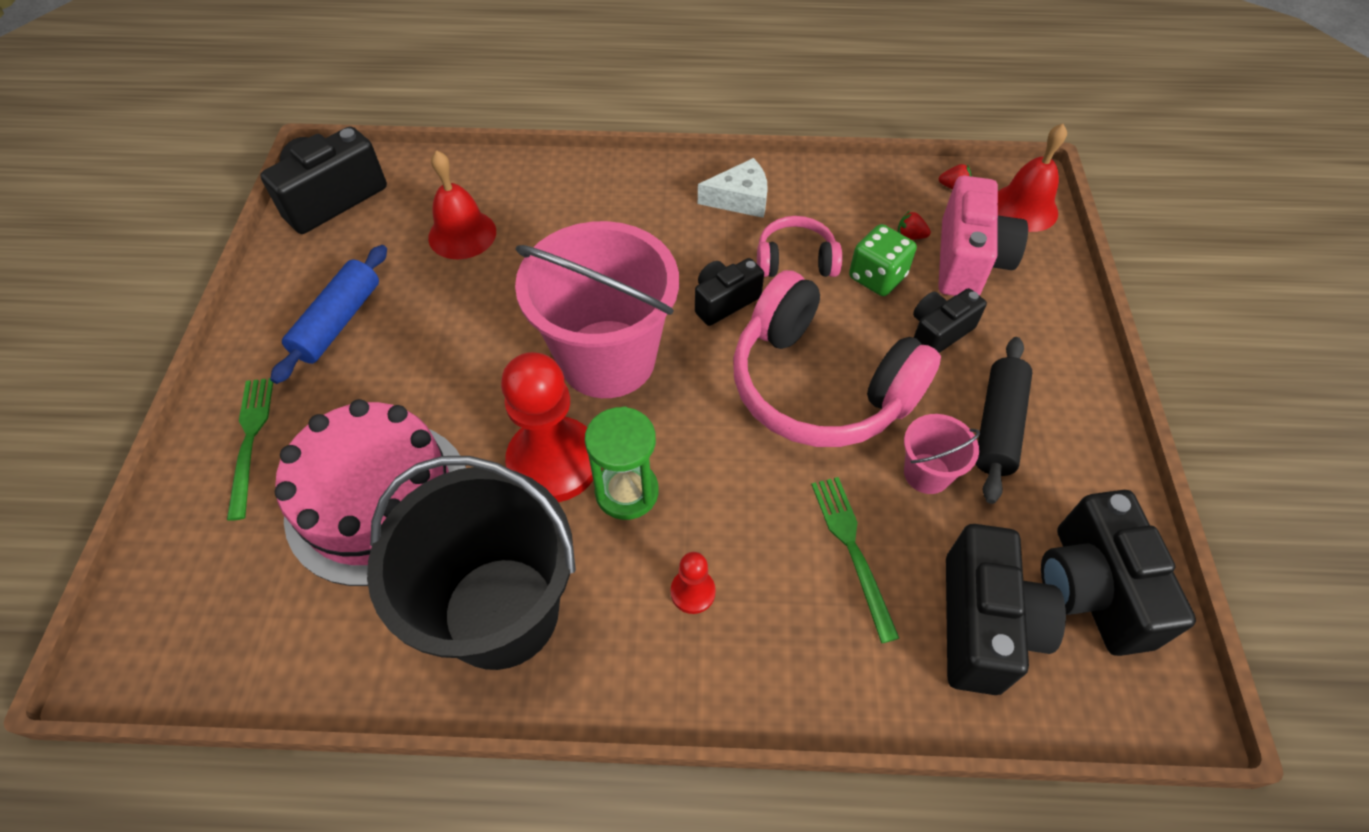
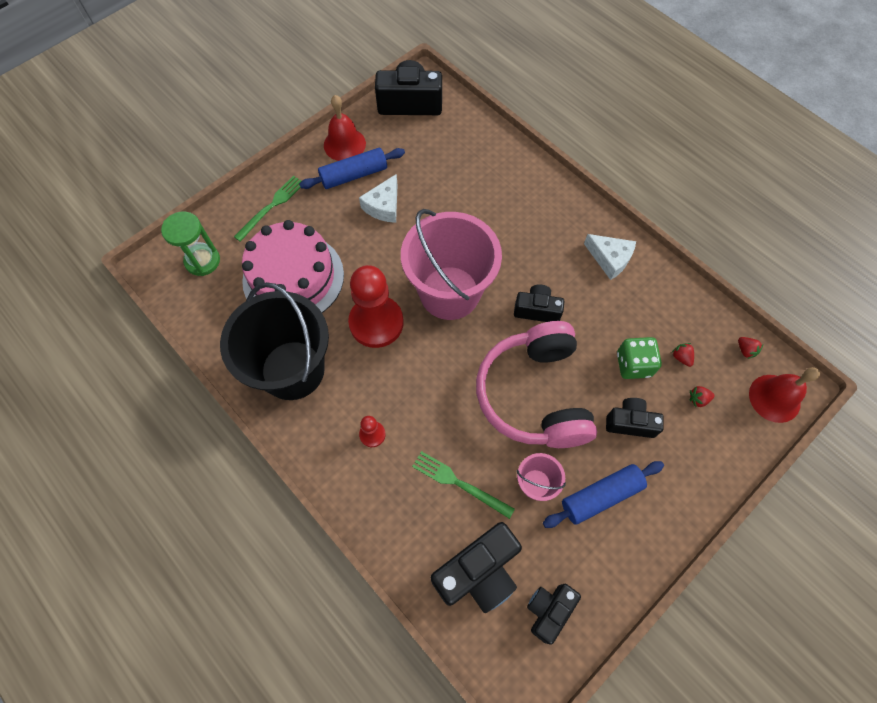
camera: 45 degrees right, 10 degrees up
red bell [428,150,496,259] -> red bell moved to [324,95,366,161]
green hourglass [585,406,658,520] -> green hourglass moved to [161,212,220,276]
pink headphones [757,216,842,277] -> none
green fork [811,477,899,643] -> green fork turned 90 degrees counterclockwise [412,451,515,519]
pink camera [938,176,1028,296] -> red strawberry [690,386,715,407]
black rolling pin [976,337,1032,504] -> blue rolling pin [543,461,664,528]
black camera [1041,490,1196,656] -> black camera [527,584,581,645], size x0.61
none -> white cheese [359,174,397,223]

